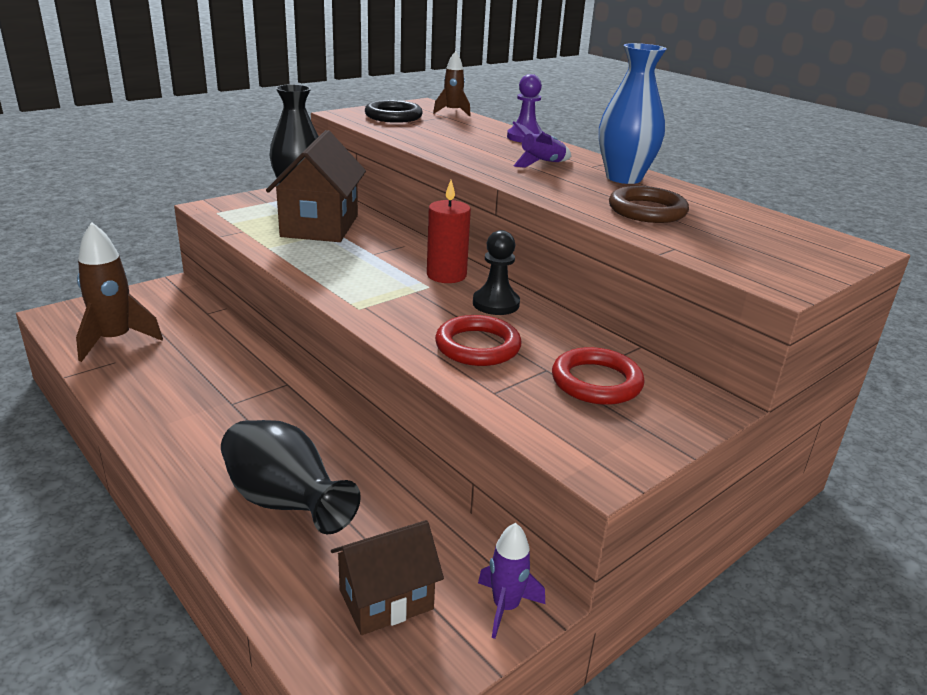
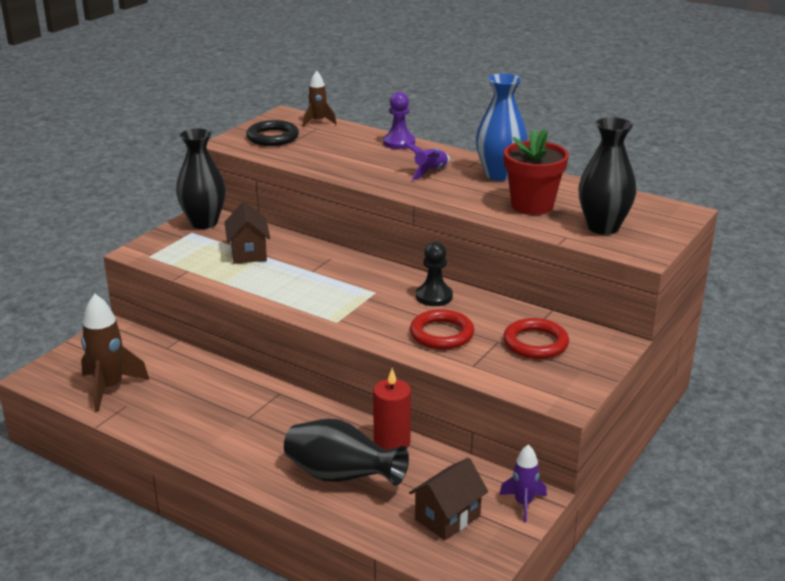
camera: 15 degrees left, 0 degrees up
brown house [266,130,366,242] -> brown house [225,201,270,264], size x0.62
red candle [427,180,471,283] -> red candle moved to [373,368,411,450]
brown ring [609,186,689,223] -> red flower pot [504,129,569,215]
none -> black vase [578,117,636,235]

